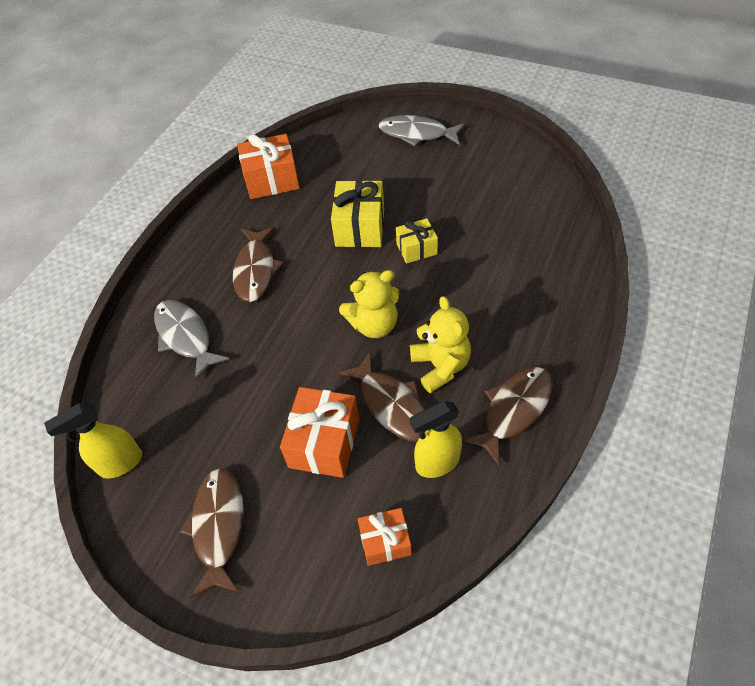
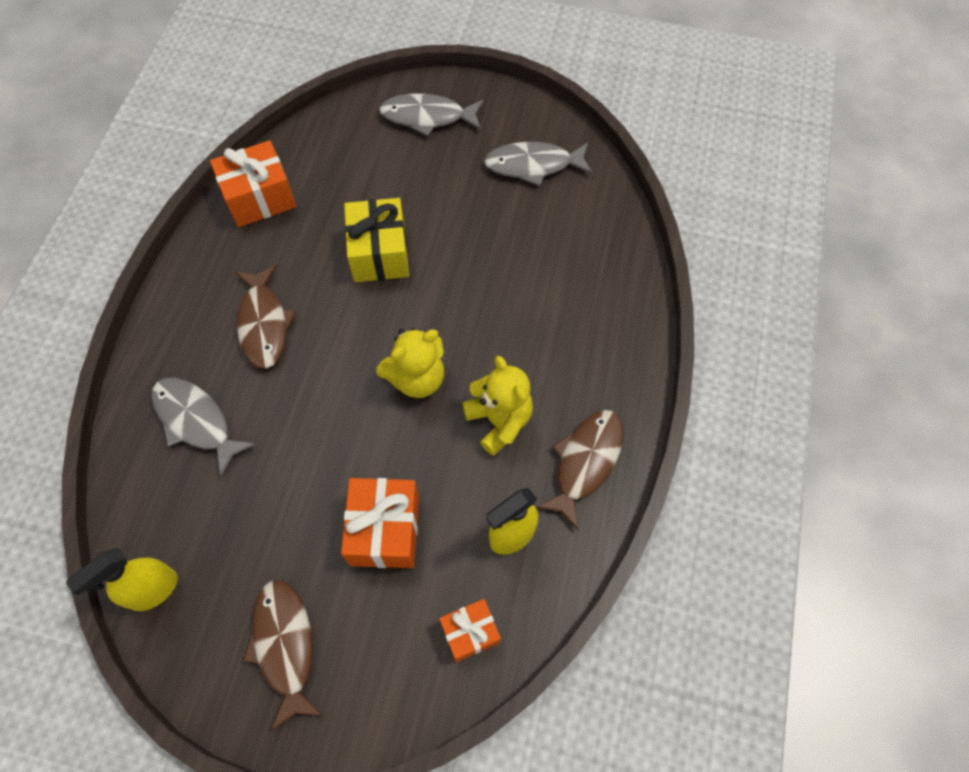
camera: 15 degrees left, 10 degrees up
brown fish [338,352,425,442] -> none
yellow gift [396,218,438,264] -> none
none -> grey fish [484,142,593,186]

